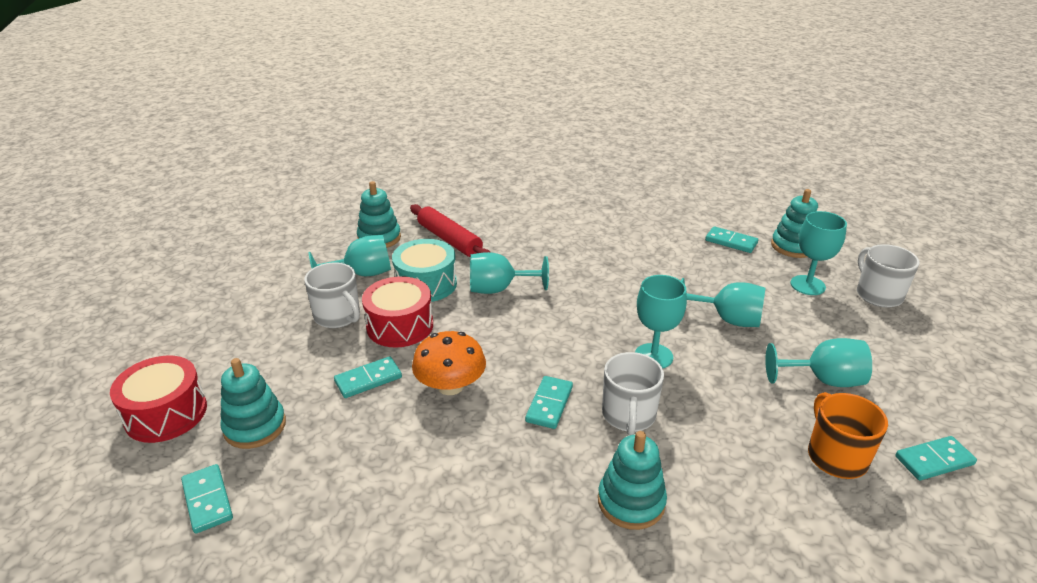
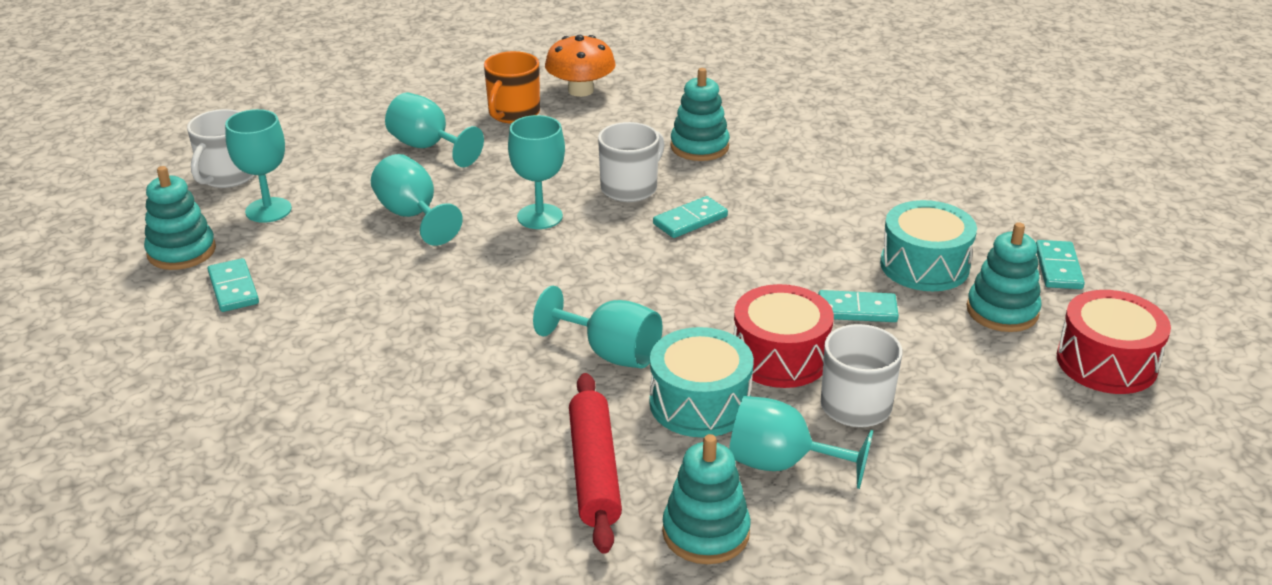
camera: 145 degrees left, 0 degrees up
orange mushroom [412,331,486,395] -> orange mushroom moved to [545,35,616,97]
turquoise domino [895,436,977,480] -> none
none -> turquoise drum [880,200,977,291]

